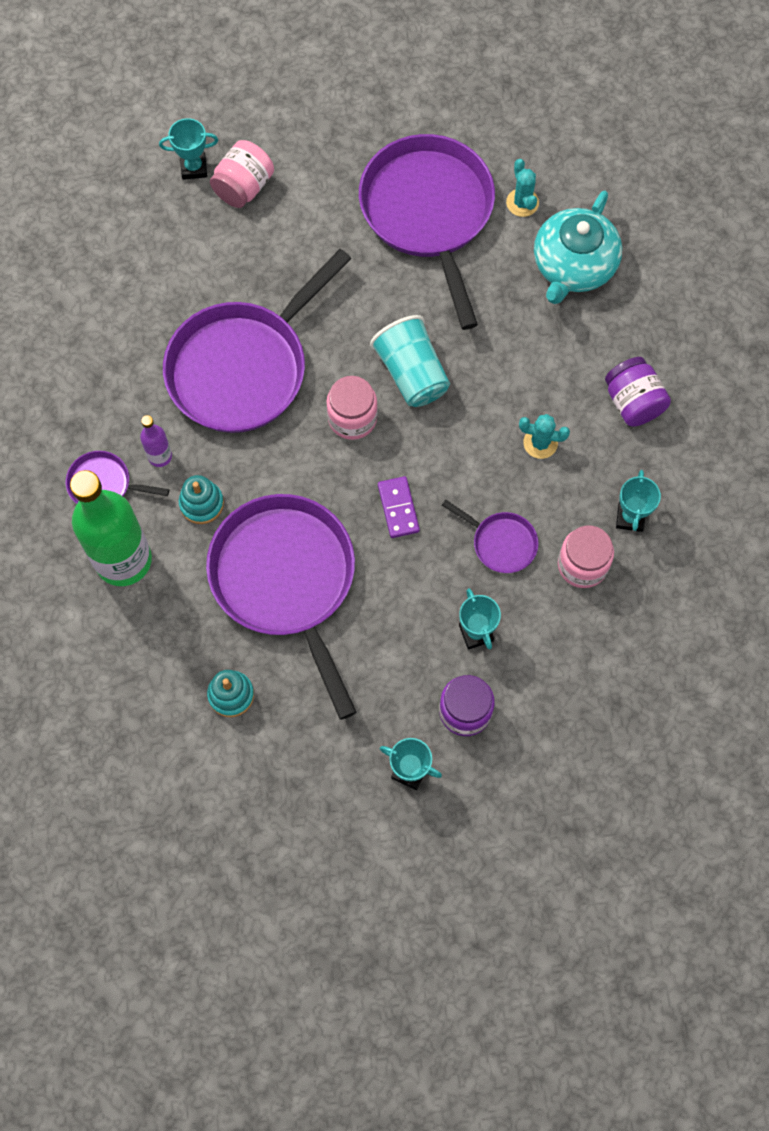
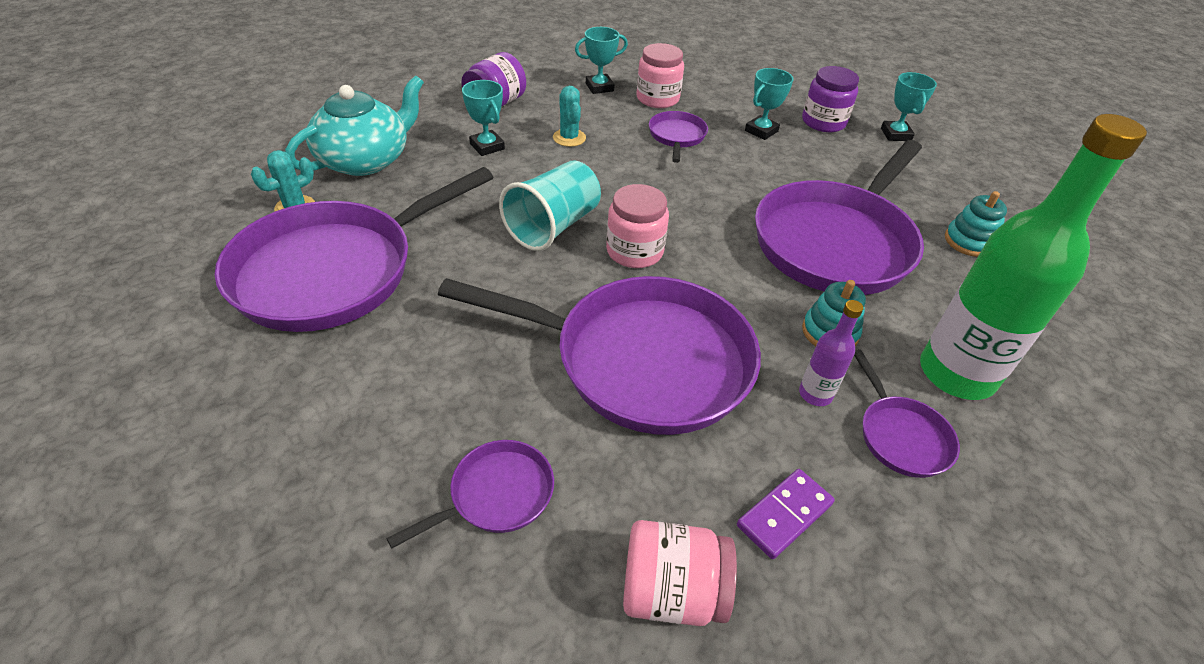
camera: 120 degrees left, 25 degrees down
turquoise trophy [159,118,218,180] -> turquoise trophy moved to [462,80,505,156]
pink jar [210,140,274,208] -> pink jar moved to [623,520,737,626]
purple domino [378,476,420,538] -> purple domino moved to [737,469,835,559]
turquoise teapot [534,190,622,304] -> turquoise teapot turned 45 degrees counterclockwise [285,75,424,176]
none -> purple pan [386,440,554,549]

